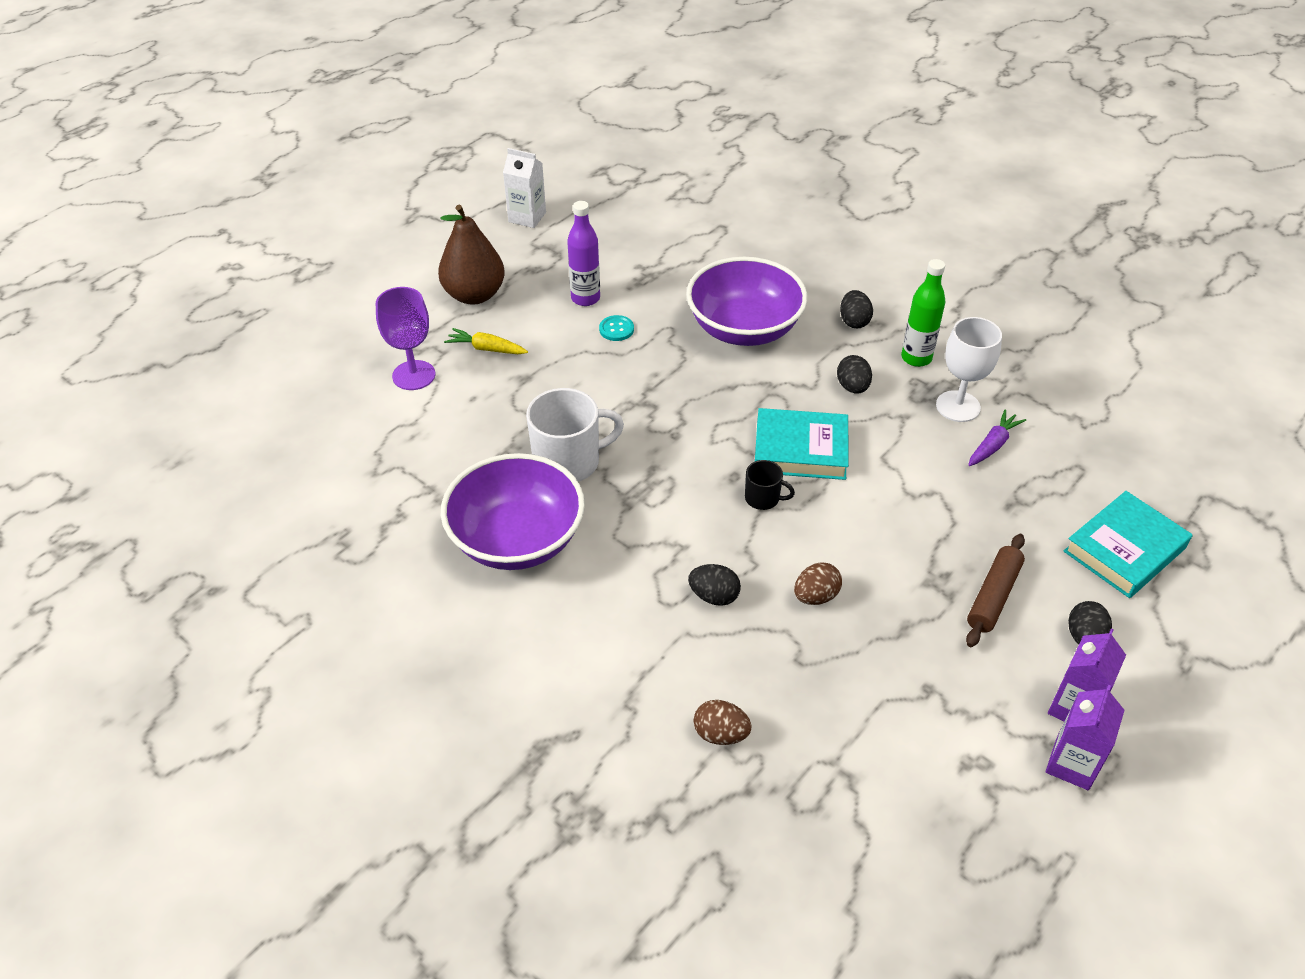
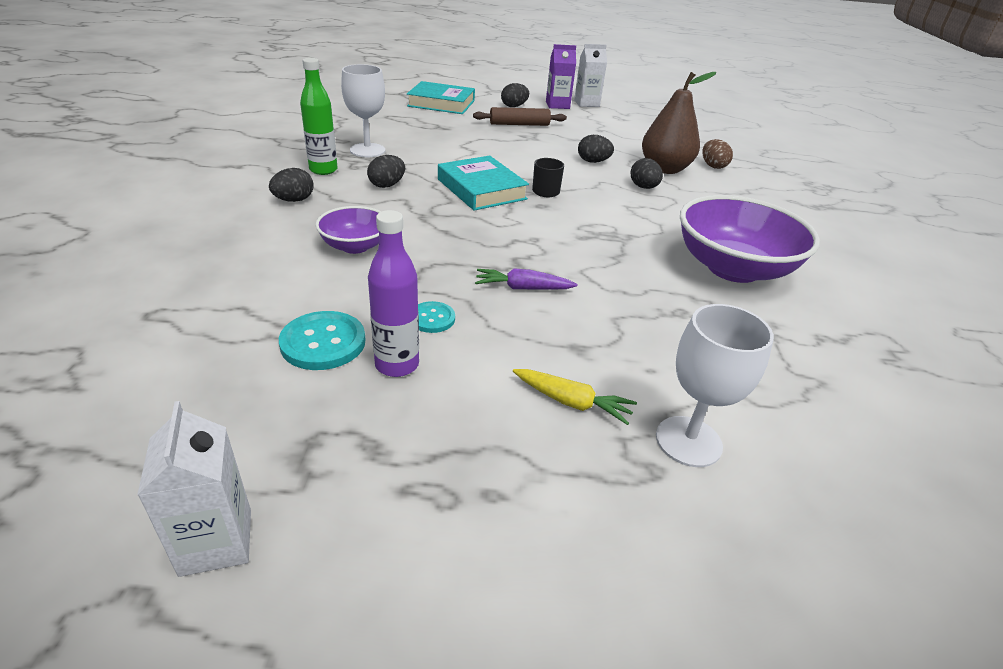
camera: 130 degrees left, 10 degrees down
purple goblet [376,287,435,390] -> white goblet [656,304,774,467]
brown pear [438,205,505,305] -> brown pear moved to [642,72,716,174]
yellow carrot [444,328,528,354] -> yellow carrot turned 45 degrees counterclockwise [513,369,637,425]
white mug [526,388,624,482] -> none
purple bowl [686,257,808,346] -> purple bowl [315,206,381,254], size x0.53
brown egg [794,562,842,605] -> black egg [578,135,614,163]
purple carrot [968,409,1026,466] -> purple carrot moved to [475,268,578,290]
purple carton [1046,685,1124,790] -> white carton [574,44,607,107]
none -> turquoise button [279,311,366,370]

